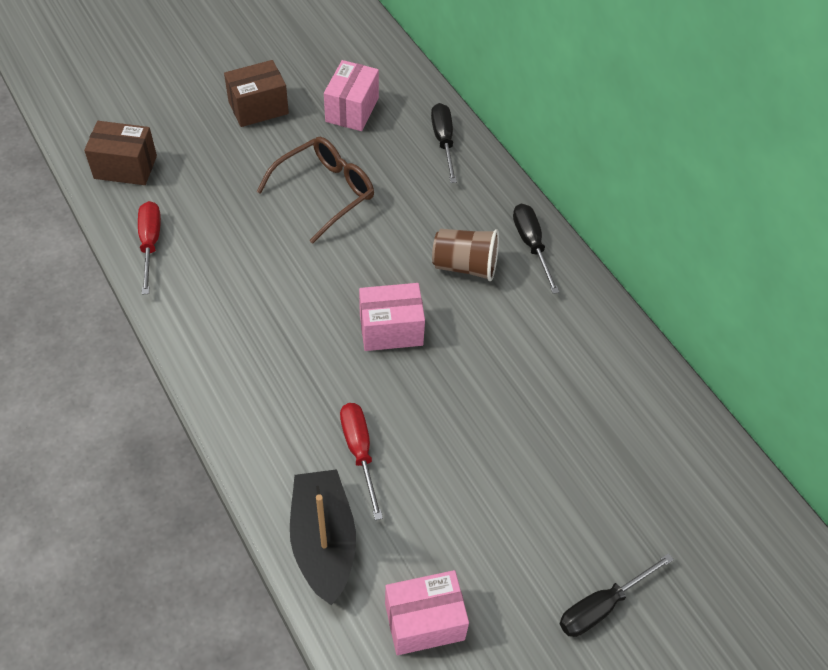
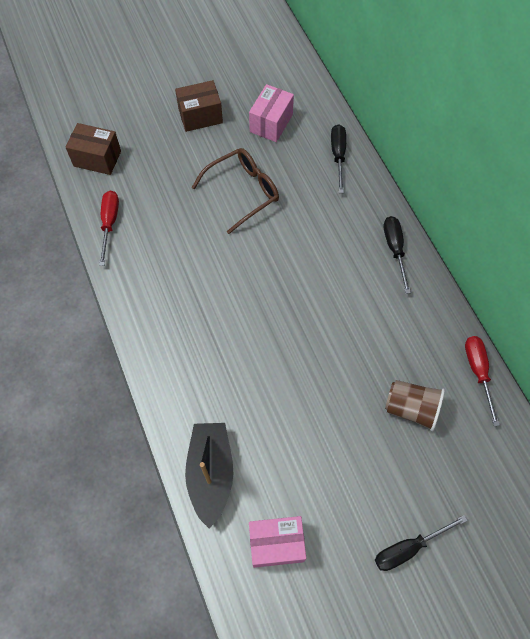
camera: 10 degrees right, 10 degrees up
red screwdriver [340,403,383,520] -> red screwdriver moved to [465,336,500,426]
pink box [359,283,425,351] -> none
brown cup [432,229,499,281] -> brown cup moved to [385,380,445,431]

